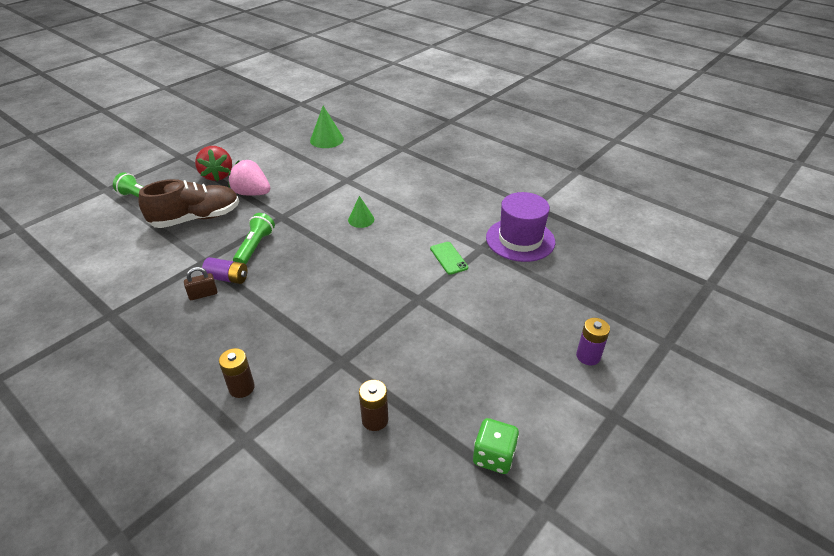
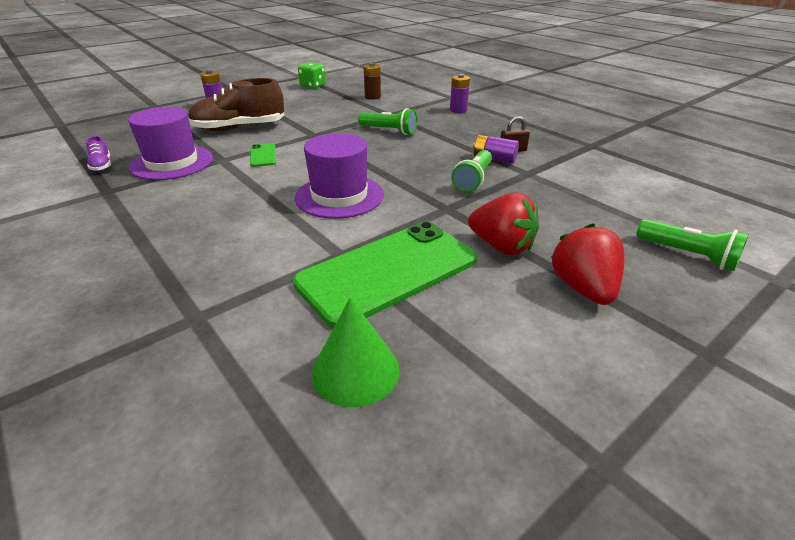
camera: 170 degrees left, 5 degrees down
brown shoe [139,179,239,228] -> brown shoe moved to [188,78,284,131]
brown battery [219,348,255,398] -> purple battery [450,74,470,113]
pink strawberry [229,160,270,196] -> red strawberry [468,192,539,255]
green cone [348,196,374,228] -> purple hat [295,133,384,219]
none -> purple shoe [86,136,111,171]
none -> green phone [293,222,477,328]
none -> green flashlight [358,108,418,135]

